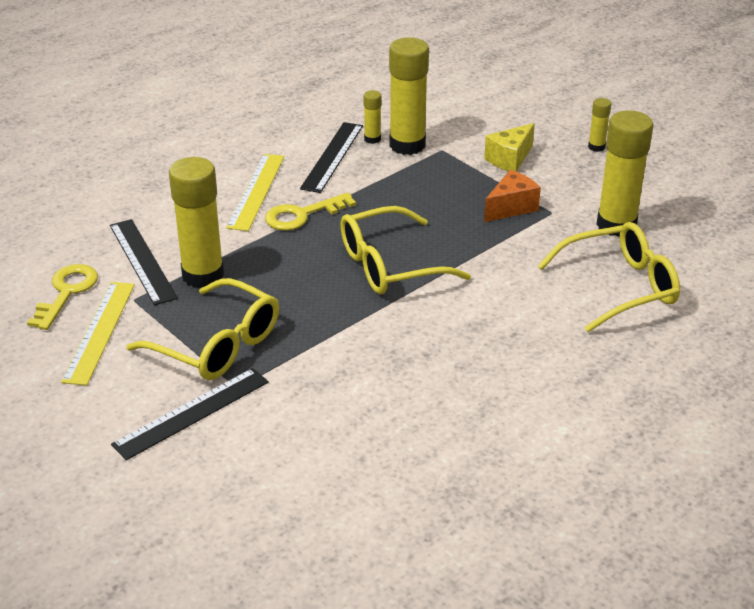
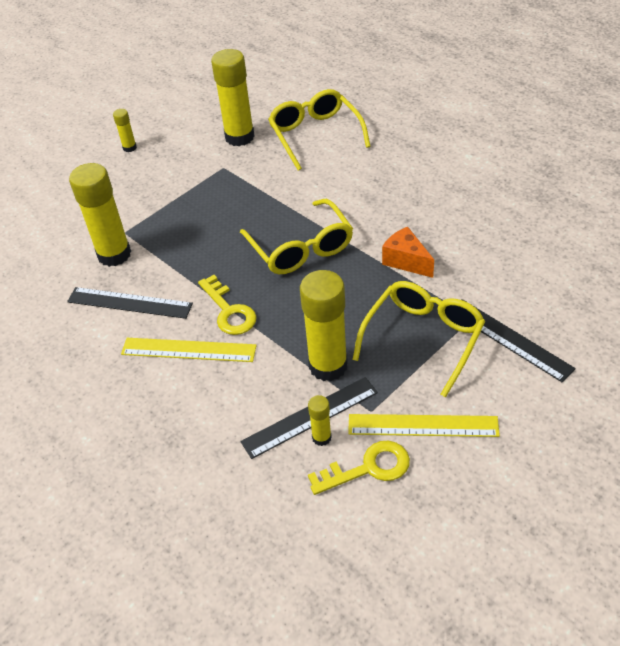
camera: 90 degrees left, 10 degrees up
yellow key [27,264,98,330] -> yellow key turned 150 degrees clockwise [308,441,410,495]
yellow glue stick [364,90,381,144] -> yellow glue stick moved to [308,395,332,446]
yellow cheese [484,123,535,172] -> none
orange cheese [484,170,541,222] -> orange cheese moved to [382,227,434,278]

